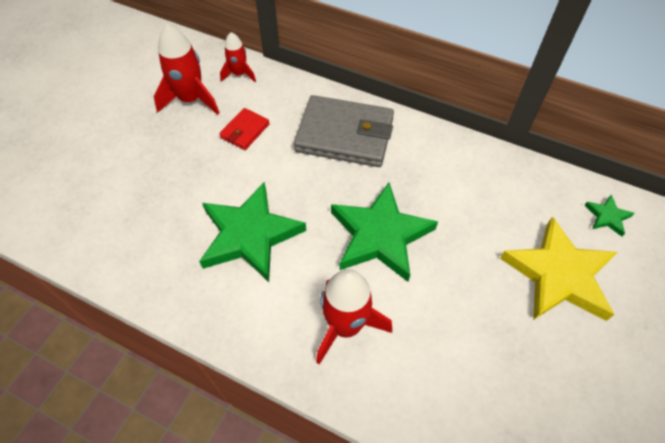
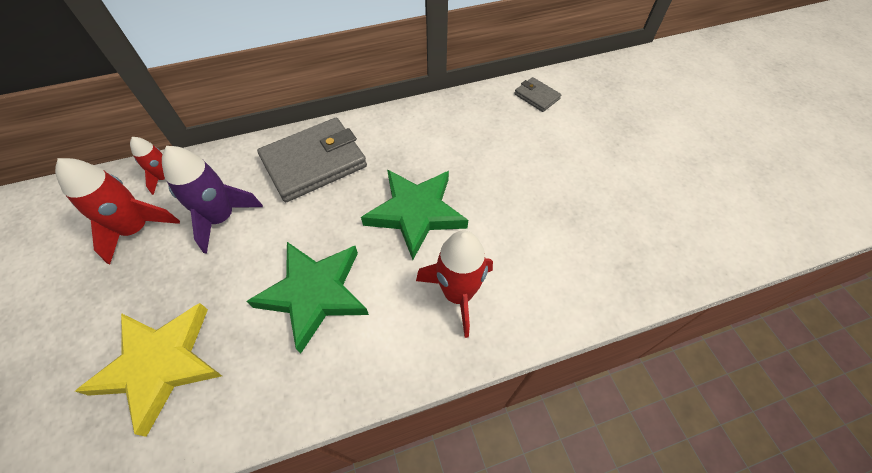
camera: 45 degrees left, 0 degrees up
red wallet [219,108,270,150] -> purple rocket [162,146,263,253]
yellow star [500,217,617,321] -> yellow star moved to [75,303,222,437]
green star [584,195,635,236] -> grey wallet [514,77,561,112]

